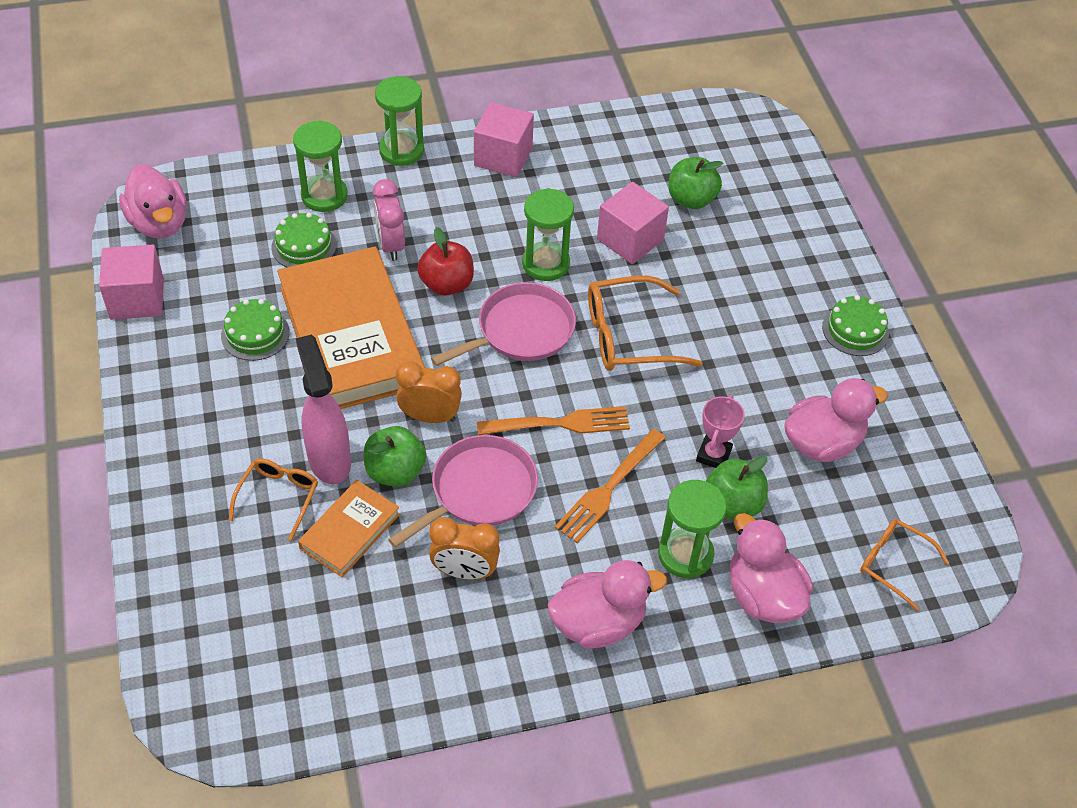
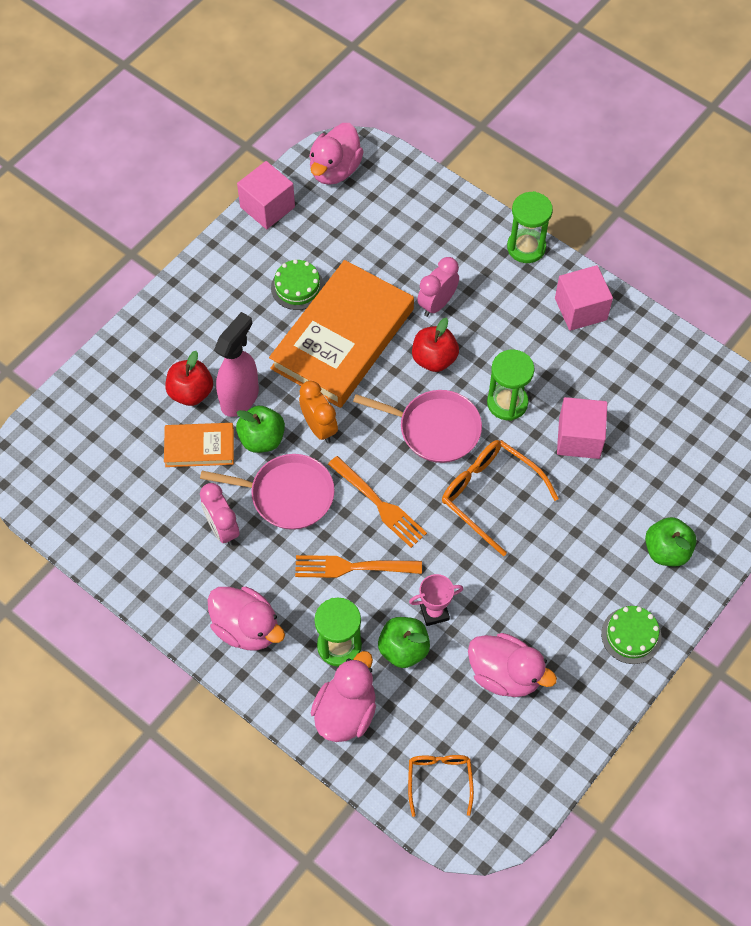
camera: 55 degrees right, 10 degrees up
orange glasses [229,458,318,541] -> red apple [165,351,213,406]
green cake [271,213,336,267] -> none
green hourglass [293,120,348,212] -> none
orange clock [429,517,500,580] -> pink clock [200,483,240,546]
green apple [669,157,724,209] -> green apple moved to [645,517,697,566]

